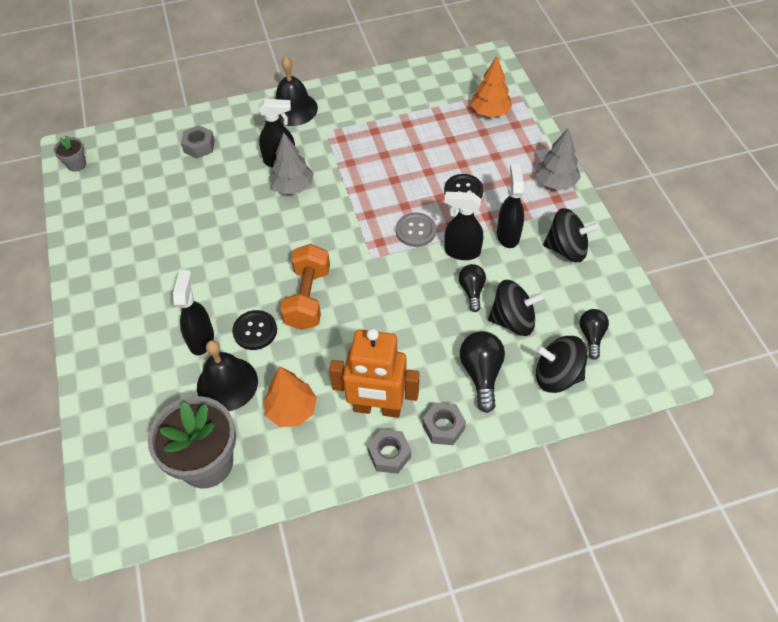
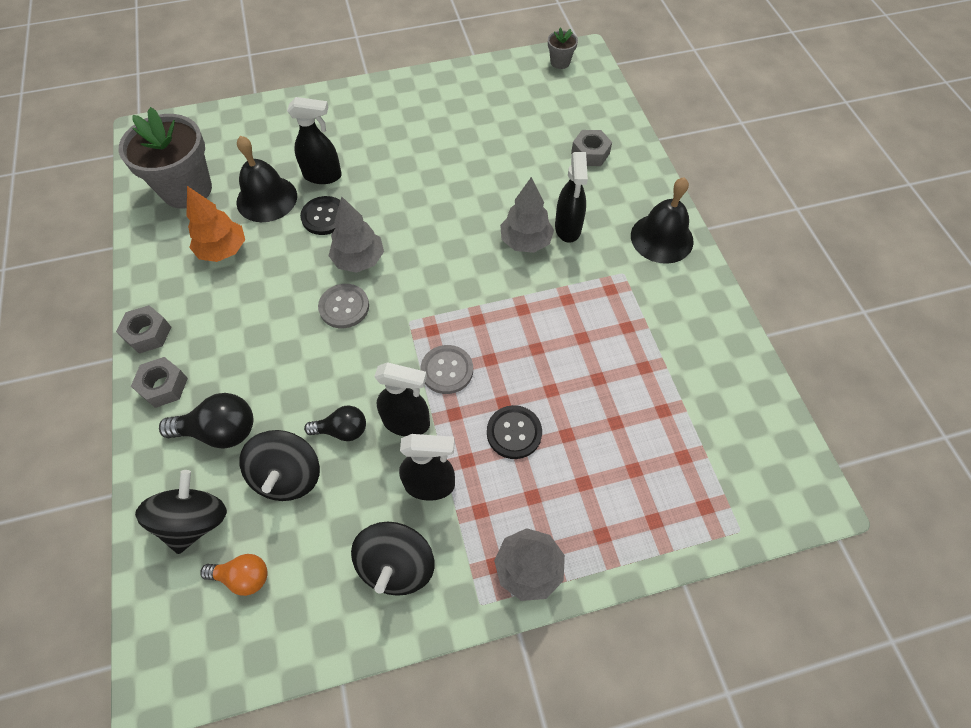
camera: 90 degrees right, 5 degrees up
orange dumbbell [280,244,330,330] -> grey tree [329,197,384,273]
orange robot [329,328,419,418] -> none
black spray bottle [444,192,483,260] -> black spray bottle turned 90 degrees clockwise [374,362,430,436]
orange tree [471,56,512,117] -> none
black light bulb [579,309,609,360] -> orange light bulb [200,554,268,596]
none -> grey button [318,284,369,328]

